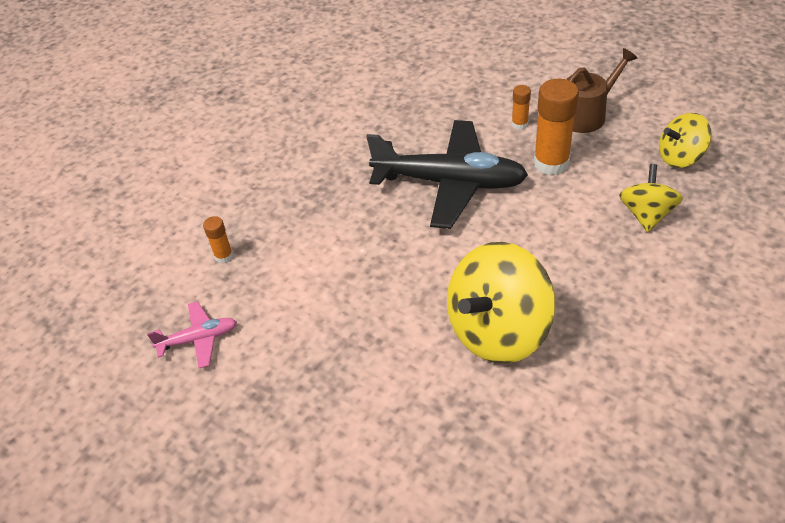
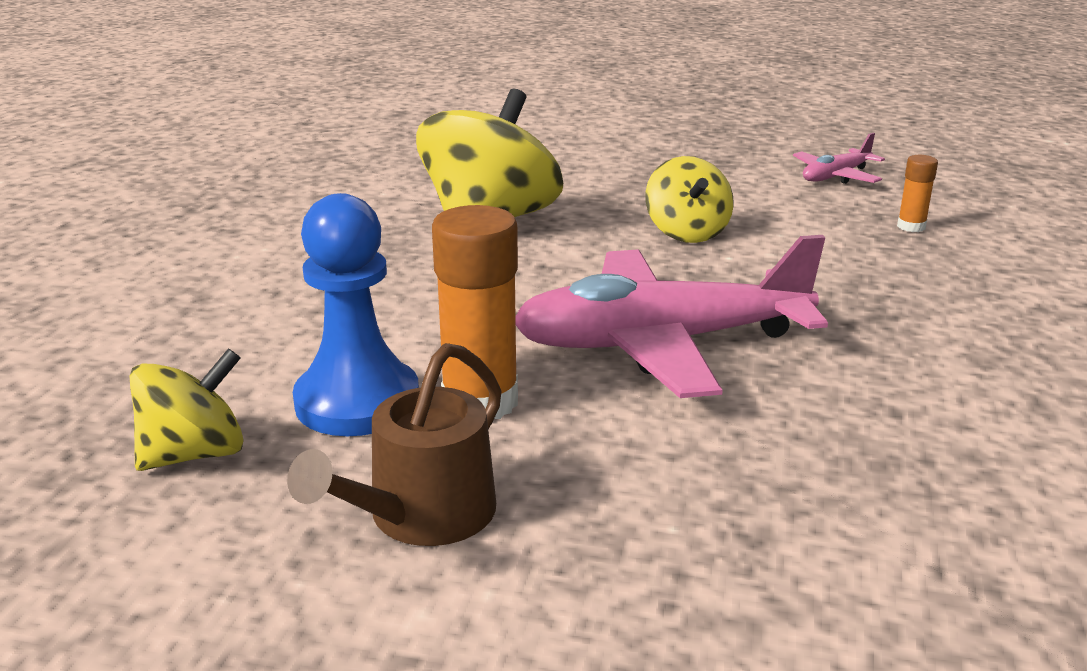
camera: 155 degrees right, 20 degrees down
black plane [366,120,528,229] -> pink plane [515,235,828,398]
orange glue stick [512,85,531,130] -> none
yellow spinning top [619,164,683,232] -> yellow spinning top moved to [645,156,734,243]
none -> blue pawn [293,193,419,436]

